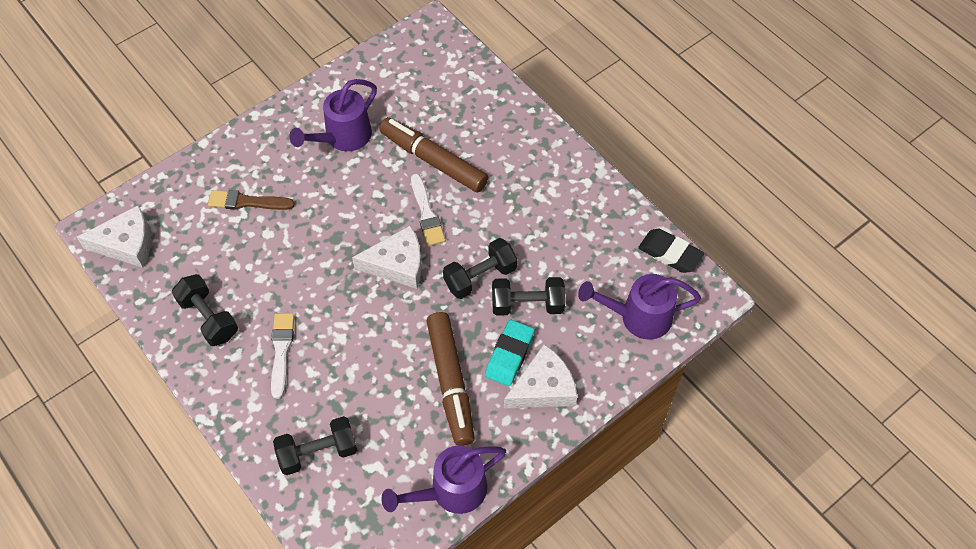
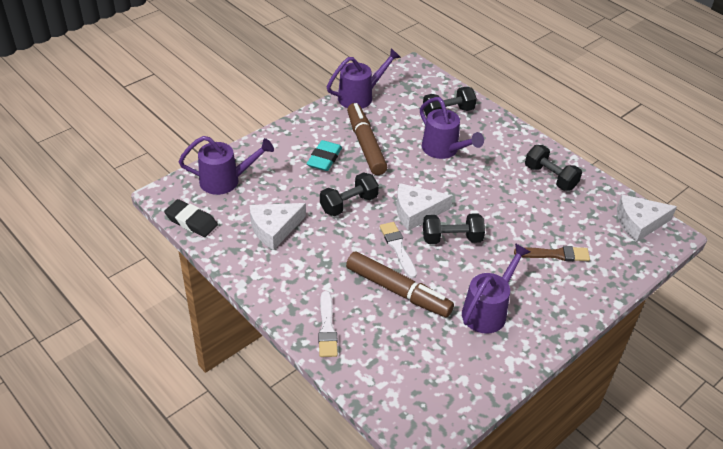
camera: 175 degrees right, 15 degrees down
white brush [271,313,295,399] -> white brush moved to [318,291,338,357]
black dumbbell [492,277,565,316] -> black dumbbell moved to [423,213,485,244]
white cheese [504,344,577,408] -> white cheese moved to [249,203,306,250]
none -> purple watering can [420,97,484,159]

